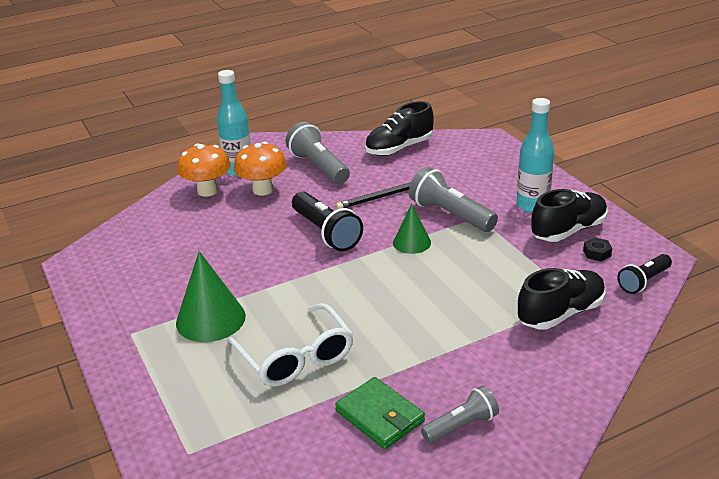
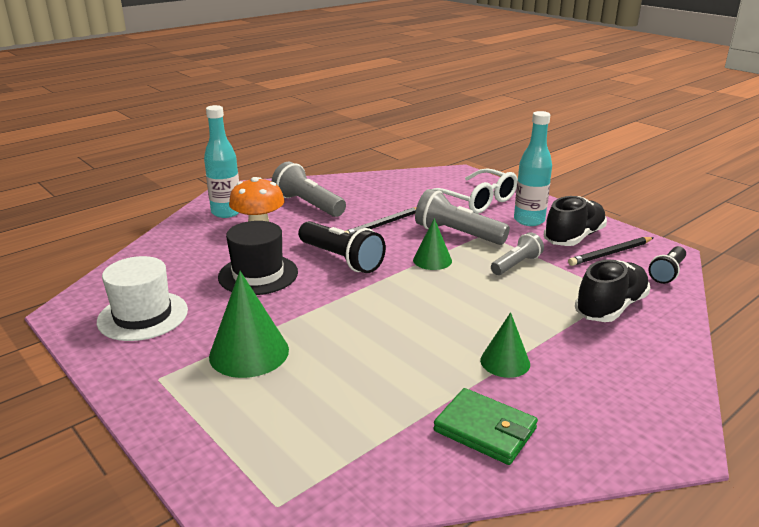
camera: 15 degrees left, 5 degrees down
orange mushroom [177,143,231,197] -> none
white glasses [227,303,353,387] -> white glasses moved to [432,168,517,214]
black shoe [365,101,434,156] -> none
grey flashlight [421,386,499,443] -> grey flashlight moved to [491,232,544,275]
black nut [583,237,612,261] -> black pencil [568,237,654,266]
none -> white hat [97,256,188,341]
none -> black hat [218,221,298,295]
none -> green cone [480,312,530,378]

